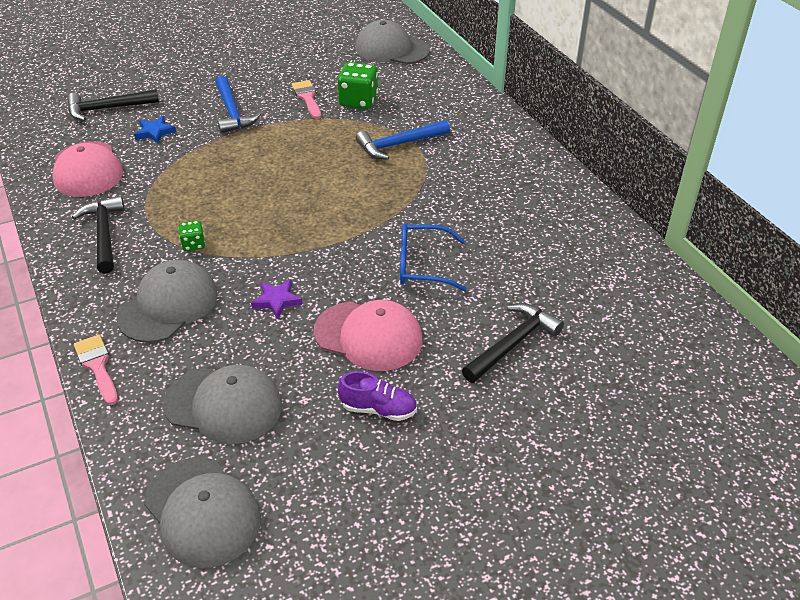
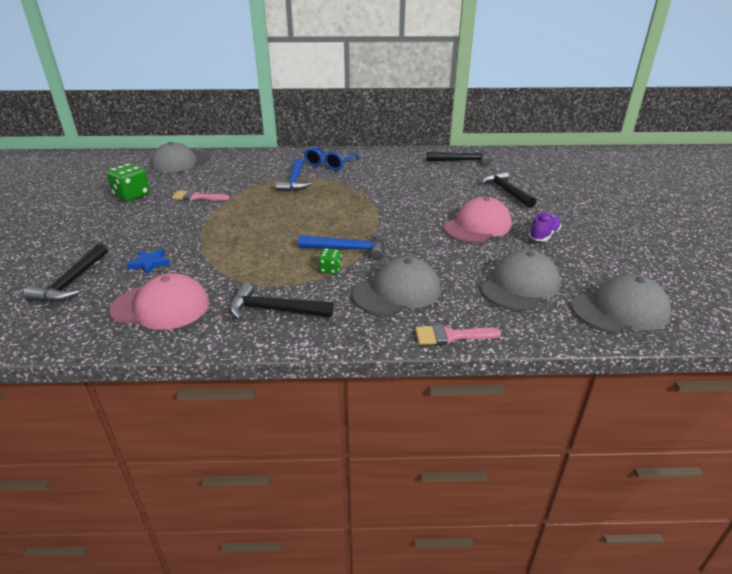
camera: 65 degrees left, 10 degrees down
grey cap [116,260,217,343] -> grey cap turned 90 degrees clockwise [352,256,440,315]
blue hammer [216,76,261,133] -> blue hammer moved to [298,233,384,260]
purple star [251,280,303,319] -> none
green dice [337,62,378,109] -> green dice moved to [107,164,150,201]
blue glasses [400,224,467,291] -> blue glasses moved to [304,147,359,170]
none -> black hammer [427,150,491,166]

